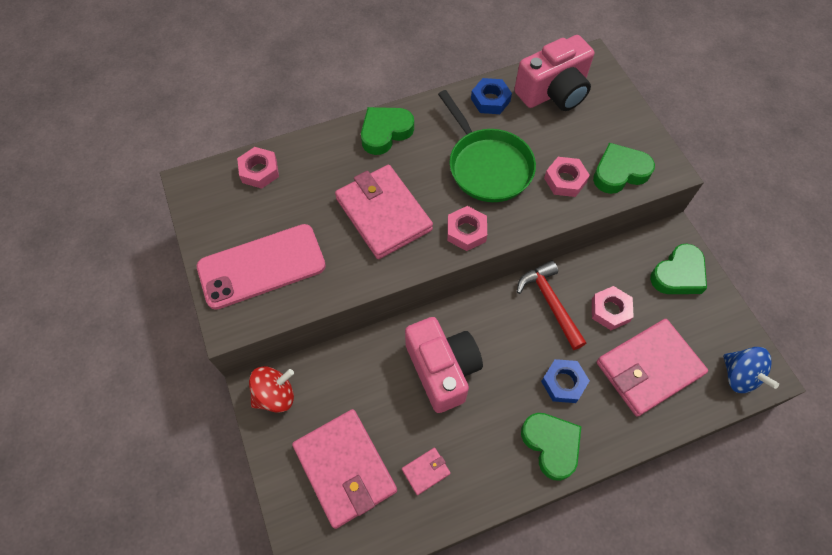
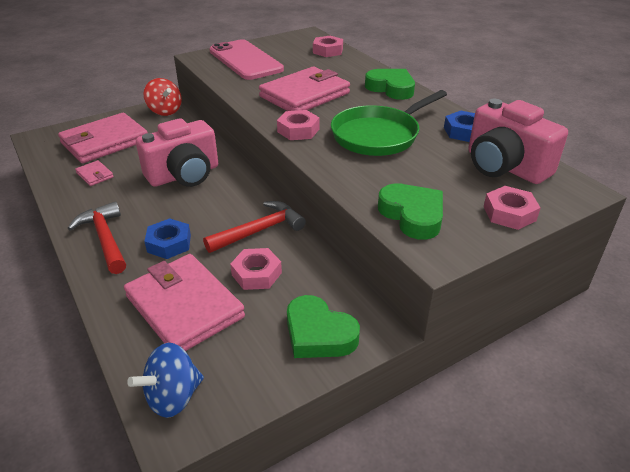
camera: 80 degrees right, 25 degrees down
green heart [521,413,581,481] -> red hammer [68,201,126,274]
pink nut [544,157,590,197] -> pink nut moved to [484,186,541,230]

